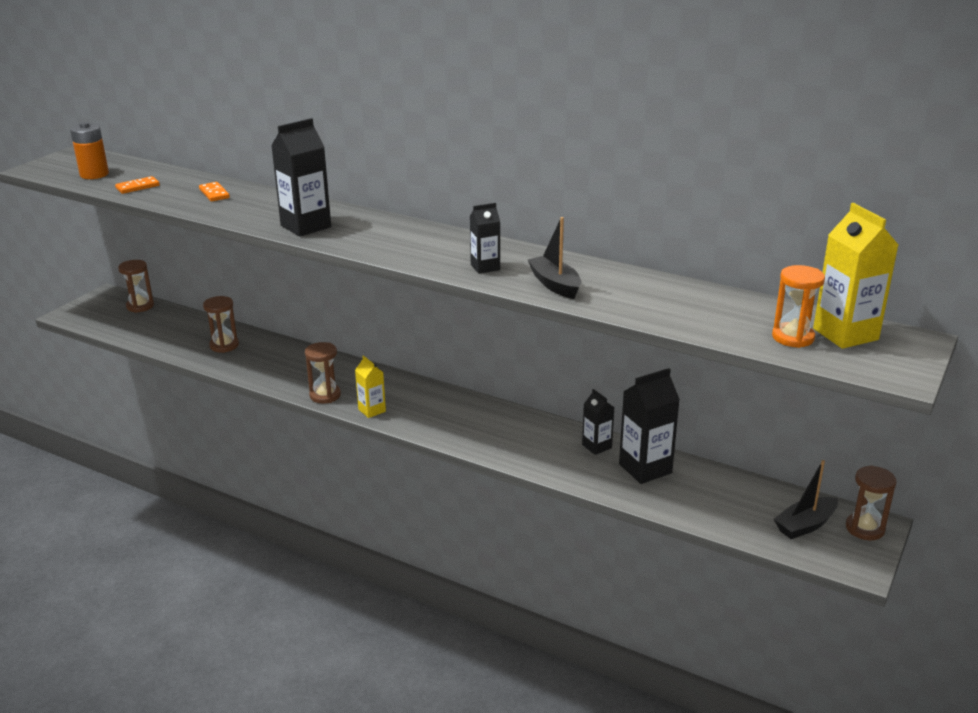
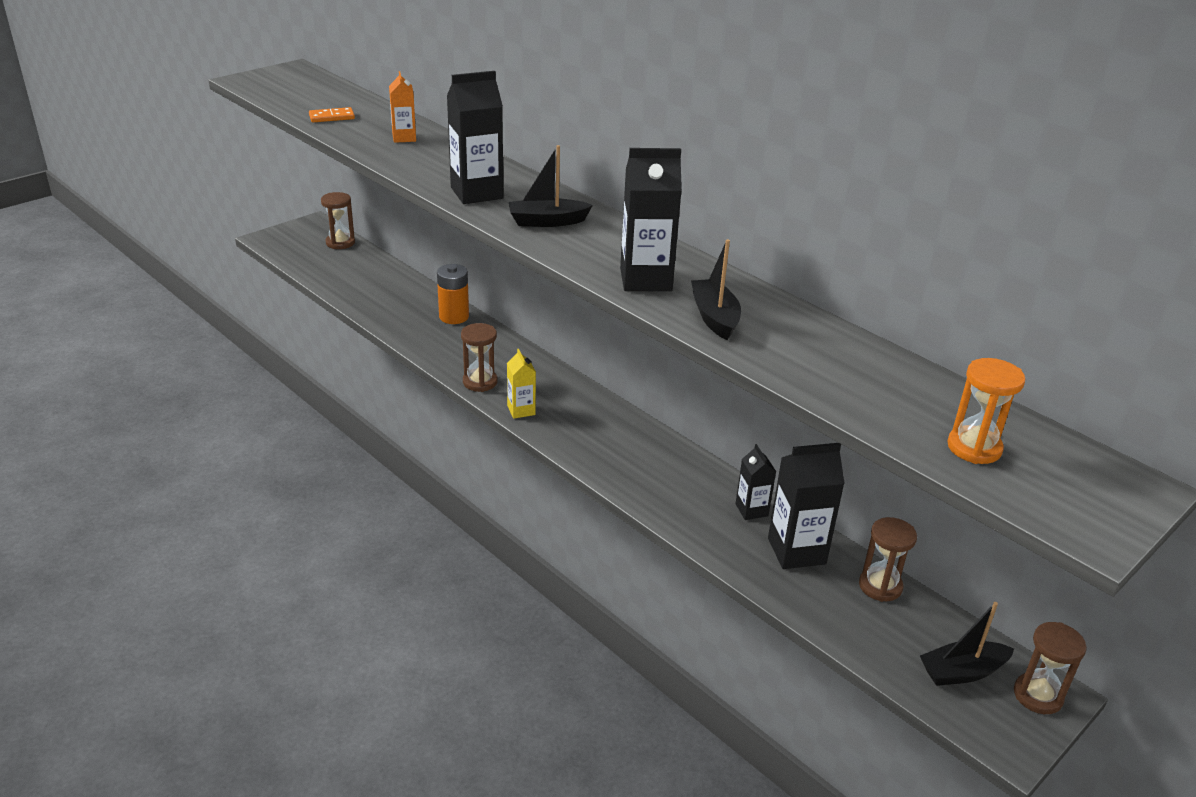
camera: 15 degrees right, 5 degrees up
orange battery [70,122,109,179] -> orange battery moved to [437,264,469,324]
orange domino [199,182,230,202] -> orange carton [389,71,416,143]
brown hourglass [203,296,239,353] -> brown hourglass moved to [859,517,917,602]
black carton [470,203,500,274] -> black carton [620,148,682,291], size x1.73
yellow carton [813,203,898,349] -> none
none -> black boat [509,145,593,227]

